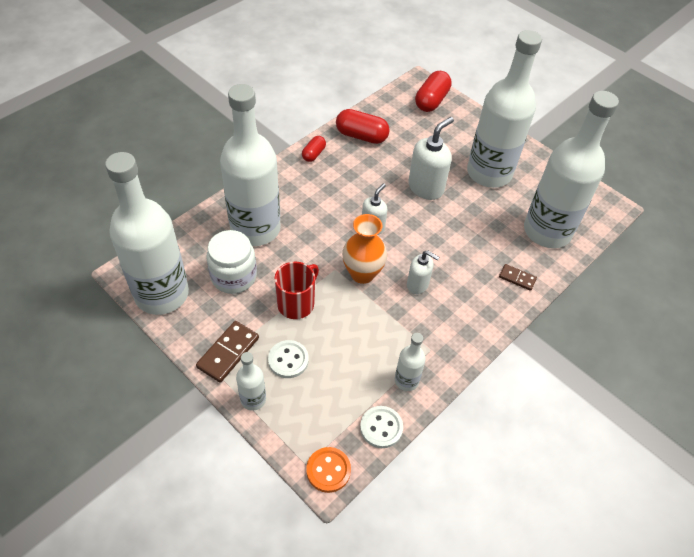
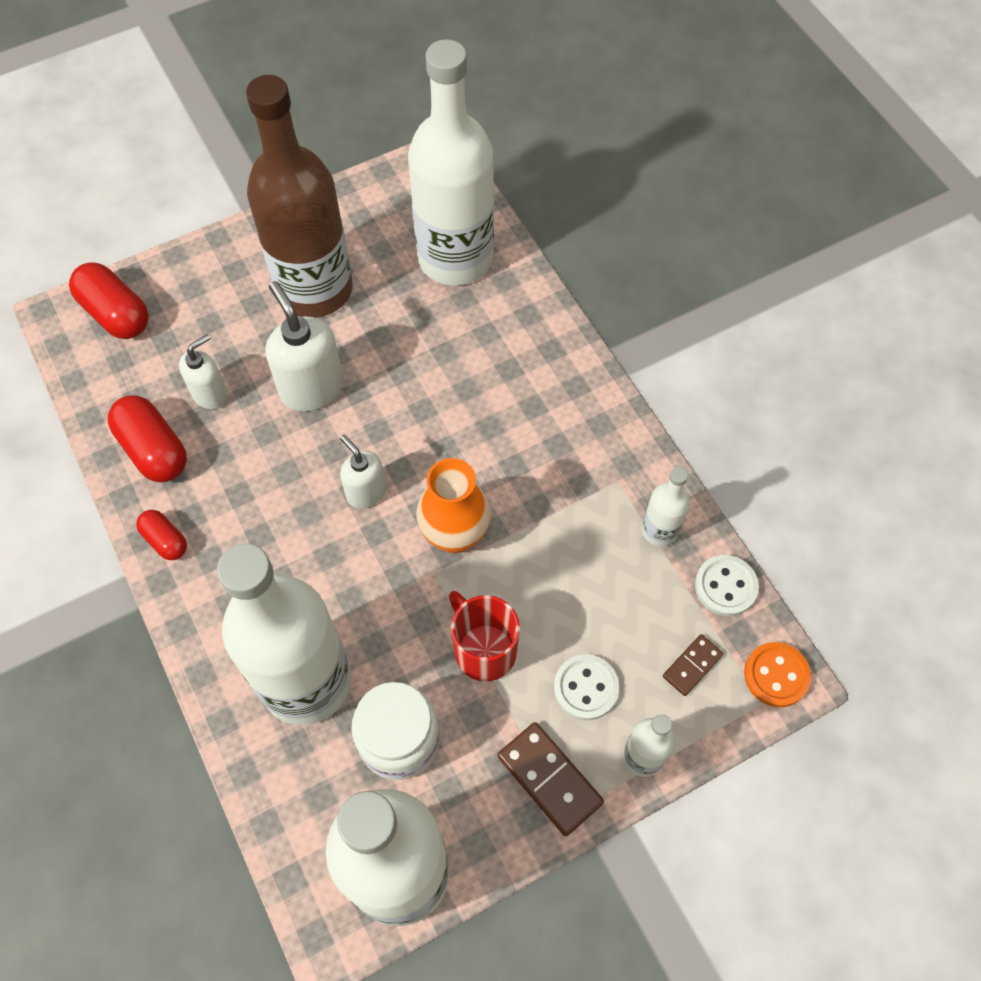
camera: 70 degrees left, 10 degrees up
red capsule [336,109,390,144] -> red capsule turned 75 degrees counterclockwise [108,395,187,482]
white soap dispenser [407,250,439,294] -> white soap dispenser moved to [179,334,227,409]
white bottle [467,30,542,188] -> brown bottle [246,75,353,318]
brown domino [499,264,537,291] -> brown domino moved to [663,634,723,696]

